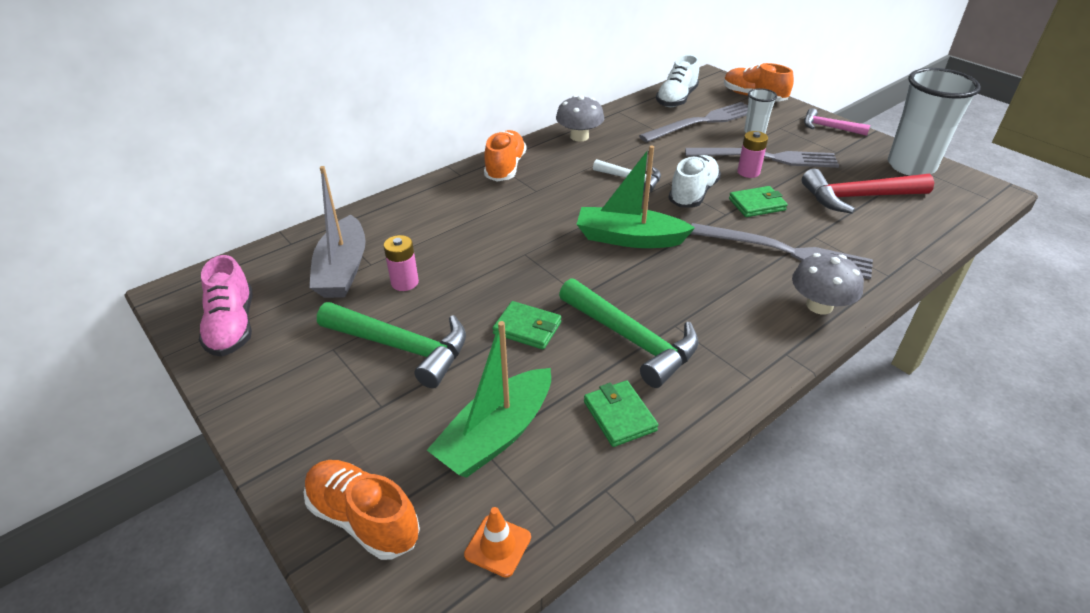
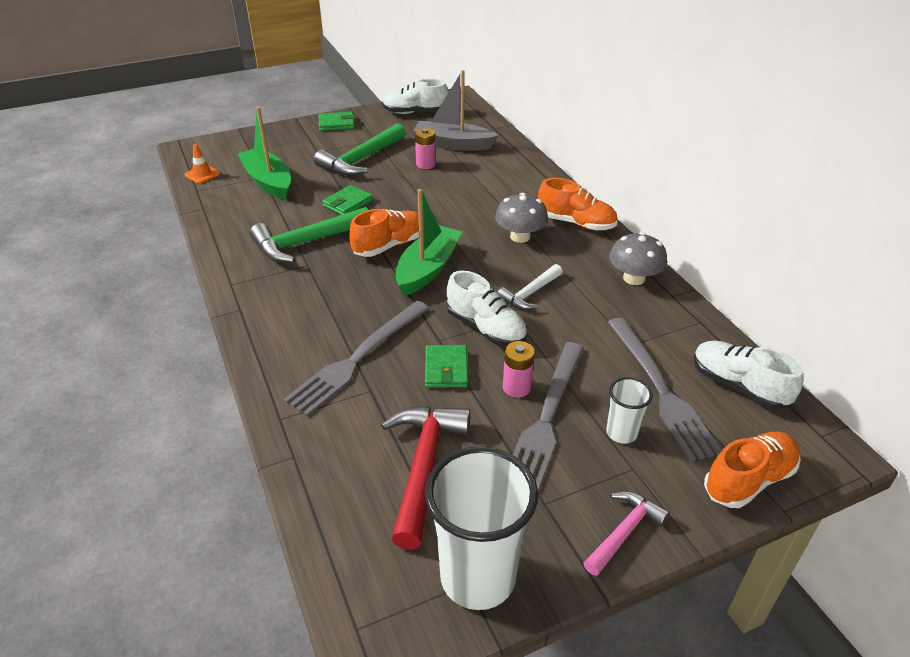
camera: 105 degrees right, 0 degrees up
pink shoe [199,255,252,356] -> white shoe [382,79,449,114]
orange shoe [304,460,420,560] -> orange shoe moved to [349,209,419,257]
green wallet [584,381,658,447] -> green wallet moved to [319,112,355,131]
grey mushroom [792,253,864,314] -> grey mushroom moved to [495,193,548,243]

